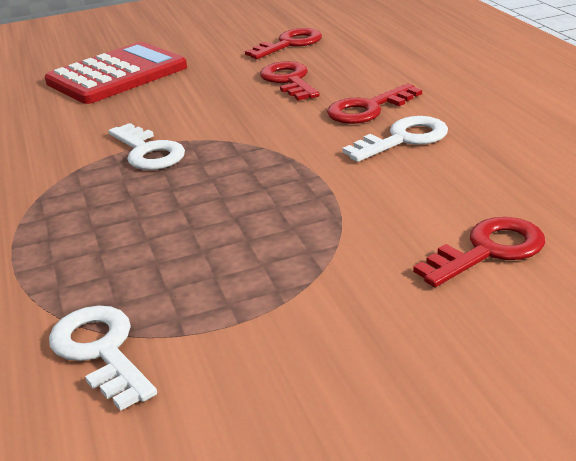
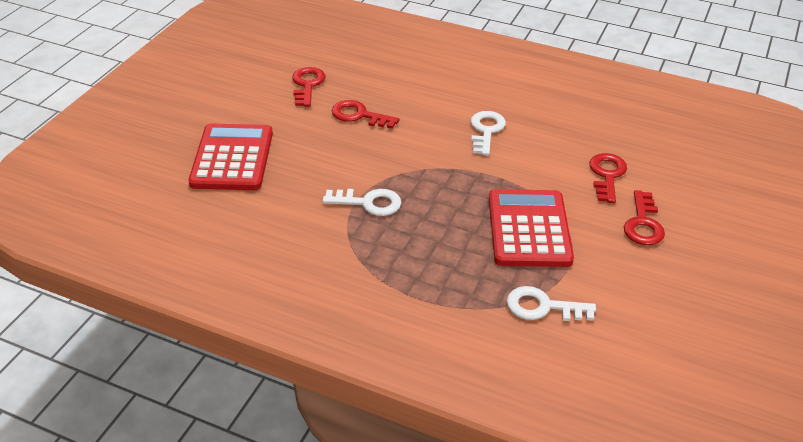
camera: 50 degrees left, 10 degrees up
red key [327,84,422,124] -> red key moved to [624,190,665,245]
none -> red calculator [489,189,574,267]

